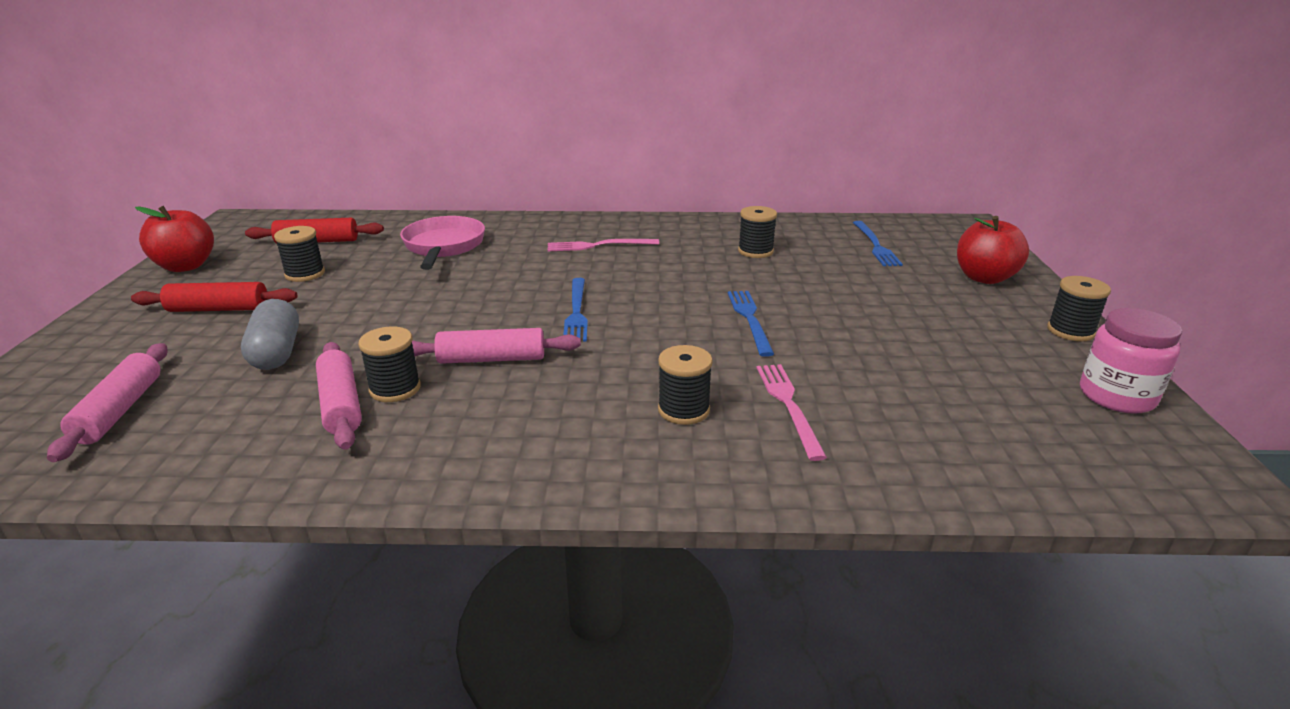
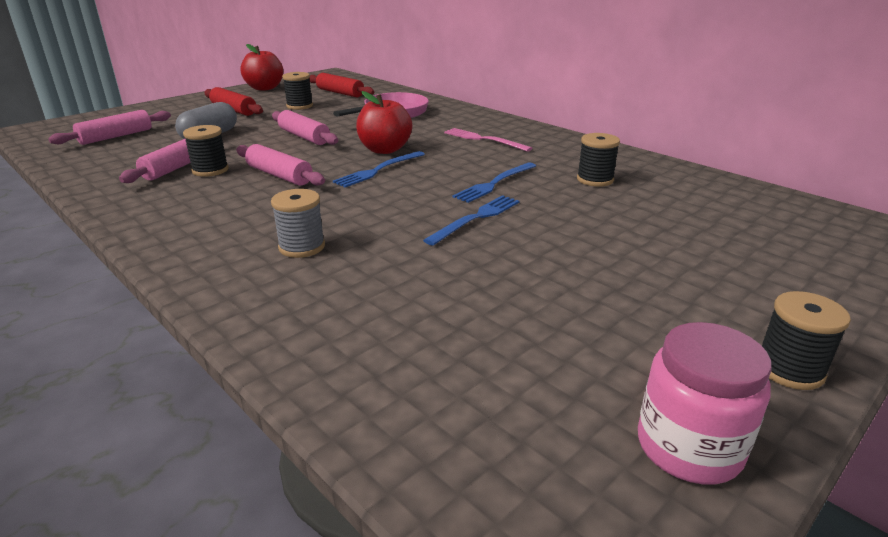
camera: 45 degrees right, 0 degrees up
black spool [658,345,713,425] -> grey spool [271,189,325,258]
pink fork [756,364,827,461] -> none
blue fork [853,221,903,266] -> blue fork moved to [453,162,536,203]
red apple [957,216,1029,284] -> red apple moved to [356,91,412,154]
none -> pink rolling pin [272,110,338,145]

